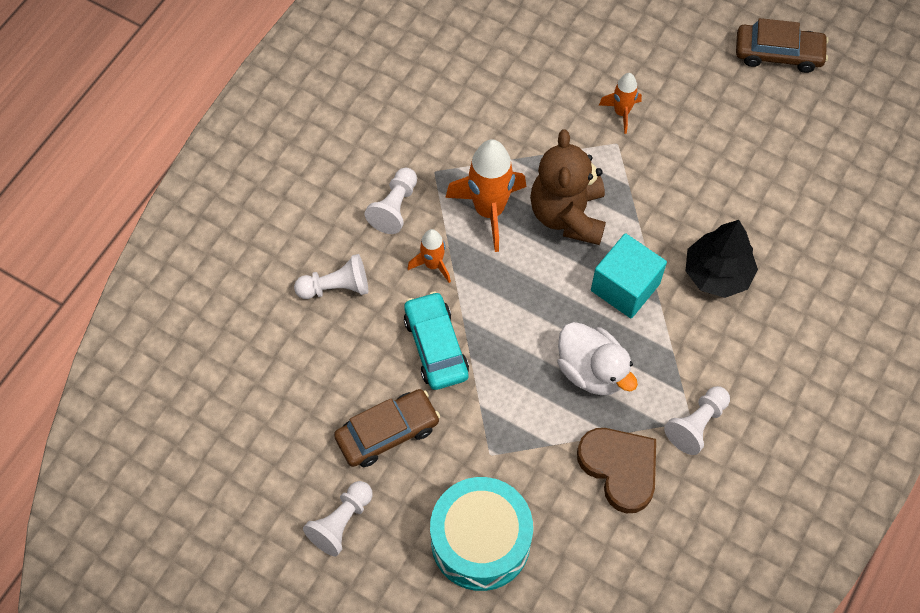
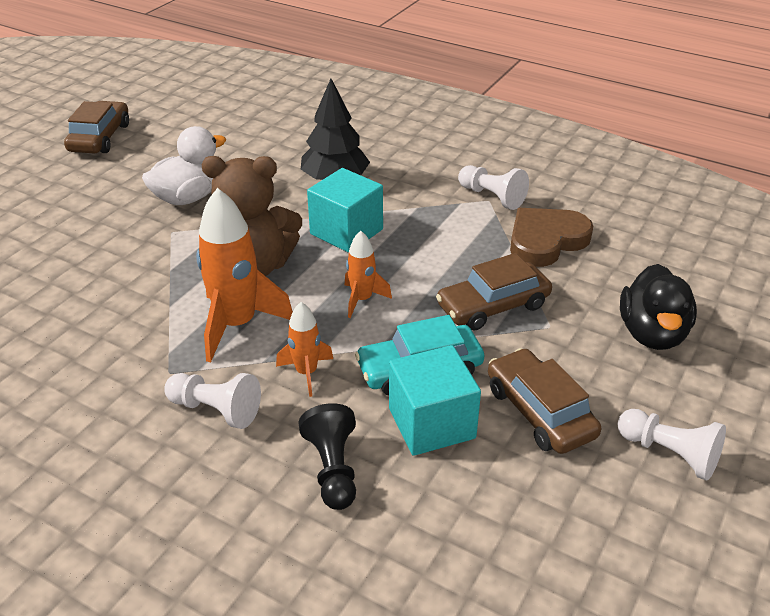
camera: 90 degrees left, 25 degrees down
white pawn [294,254,368,299] -> black pawn [299,403,356,510]
turquoise drum [430,477,533,591] -> black duck [620,264,697,350]
white duck [558,322,638,396] -> white duck moved to [142,126,226,205]
orange rocket [599,73,642,134] -> orange rocket moved to [345,231,392,318]
none -> turquoise cube [389,345,481,456]
none -> brown car [436,253,552,330]

